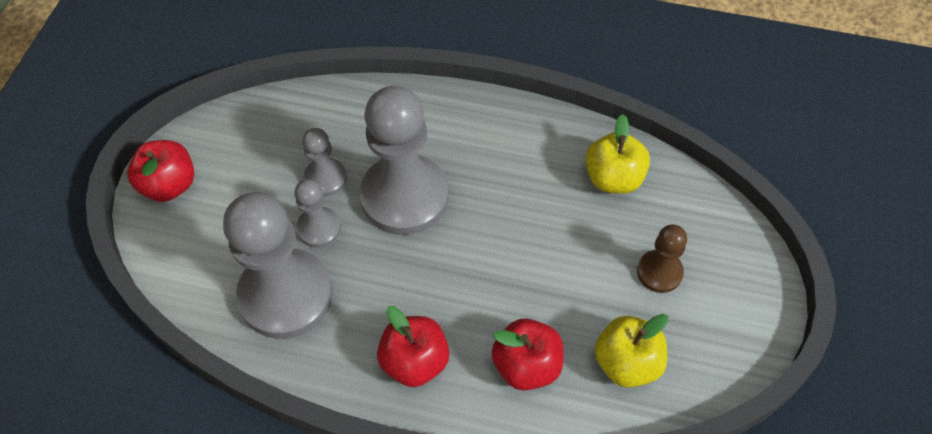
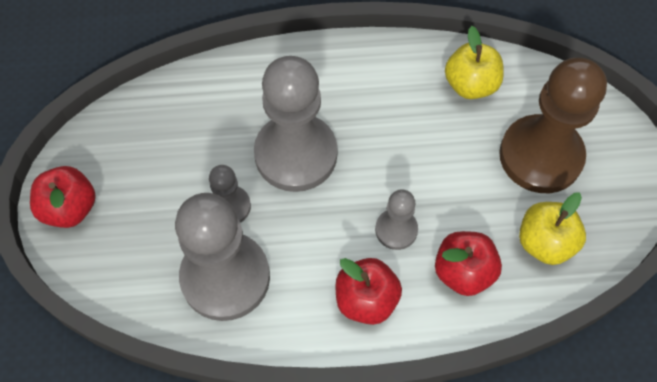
camera: 20 degrees left, 5 degrees up
grey pawn [302,128,347,197] -> grey pawn moved to [375,189,418,250]
brown pawn [637,224,687,293] -> brown pawn [499,58,607,193], size x2.04

